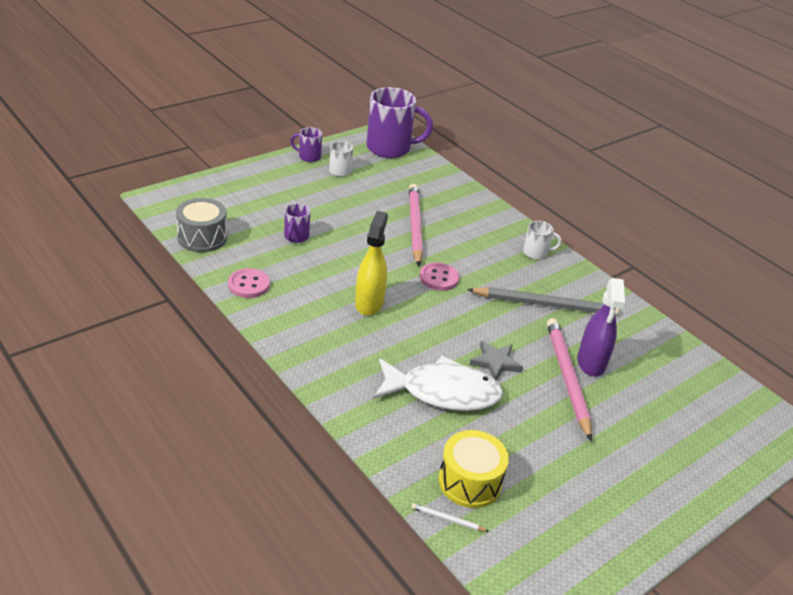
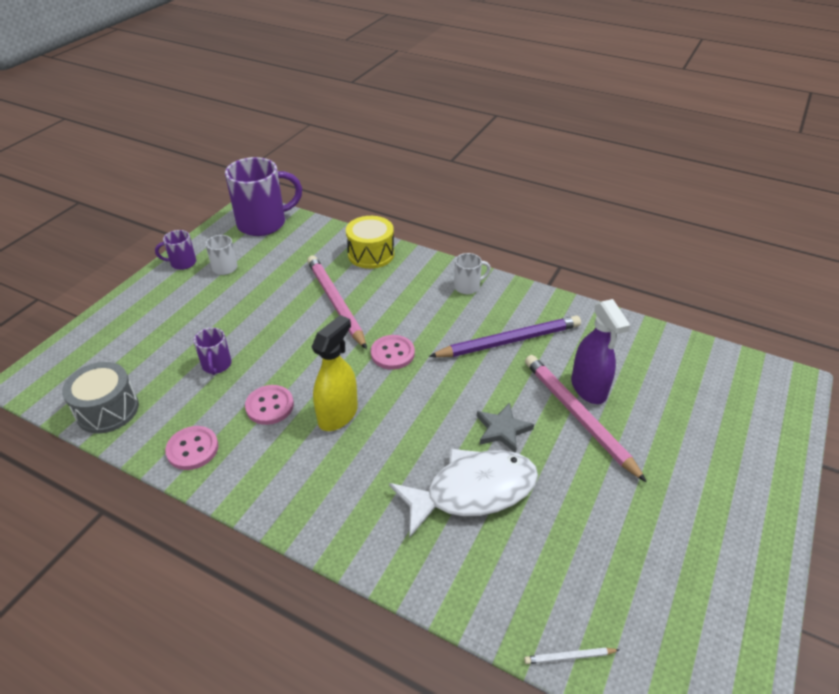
camera: 20 degrees left, 5 degrees up
yellow spray bottle [355,211,388,316] -> yellow spray bottle turned 45 degrees clockwise [311,315,358,431]
yellow drum [439,430,509,508] -> yellow drum moved to [346,216,394,269]
grey pencil [467,287,619,316] -> purple pencil [429,315,581,357]
none -> pink button [245,385,294,425]

